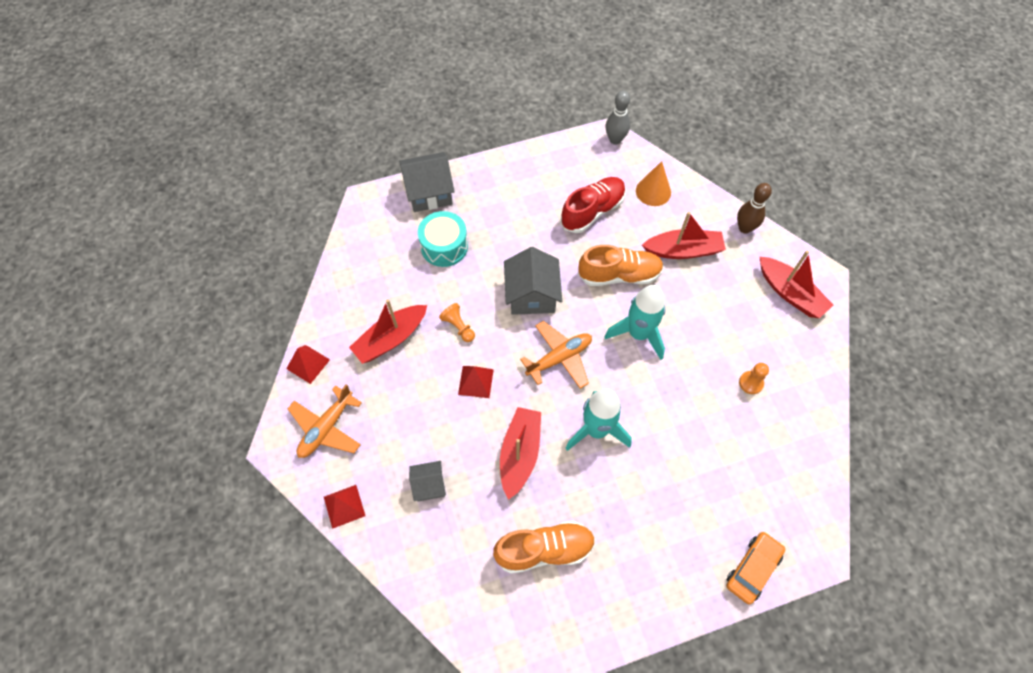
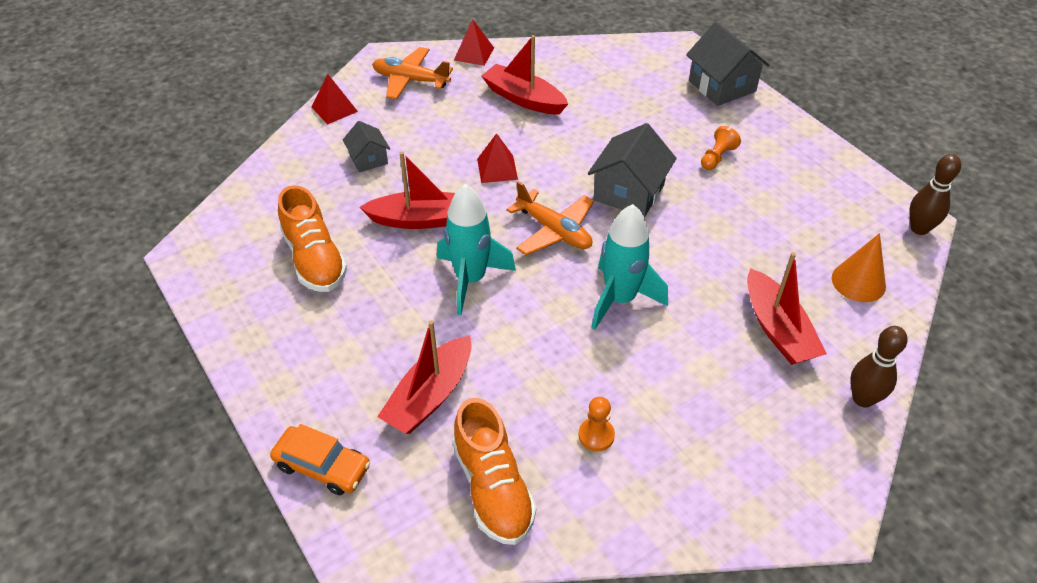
camera: 75 degrees right, 15 degrees down
turquoise drum [418,211,468,267] -> none
orange pawn [439,303,475,342] -> orange pawn moved to [701,126,741,170]
grey house [504,247,562,315] -> grey house turned 45 degrees counterclockwise [588,123,677,217]
red shoe [561,177,626,233] -> none
orange shoe [578,245,664,286] -> orange shoe moved to [452,398,536,545]
grey bowling pin [605,91,630,144] -> brown bowling pin [909,154,961,235]
red boat [759,250,833,318] -> red boat moved to [377,320,472,434]

